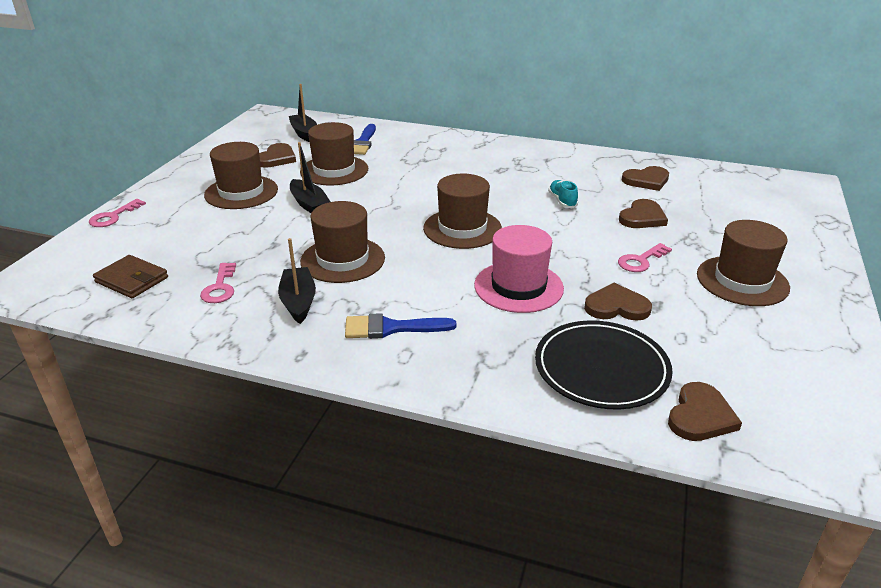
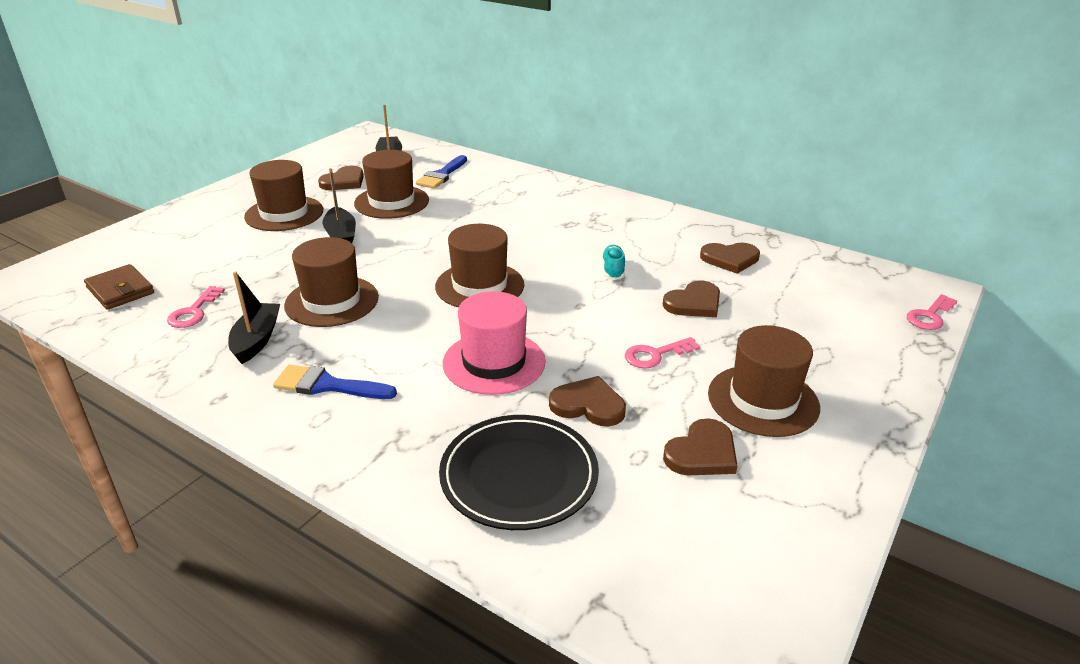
camera: 15 degrees right, 0 degrees up
pink key [89,199,146,227] -> pink key moved to [907,294,957,330]
brown heart [668,382,742,441] -> brown heart moved to [663,418,738,475]

